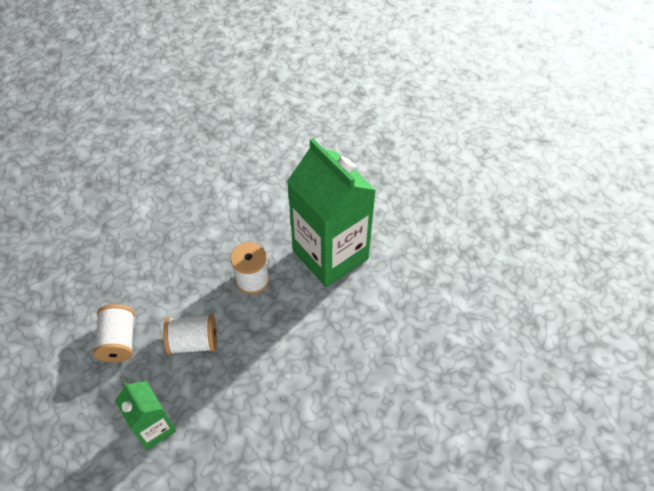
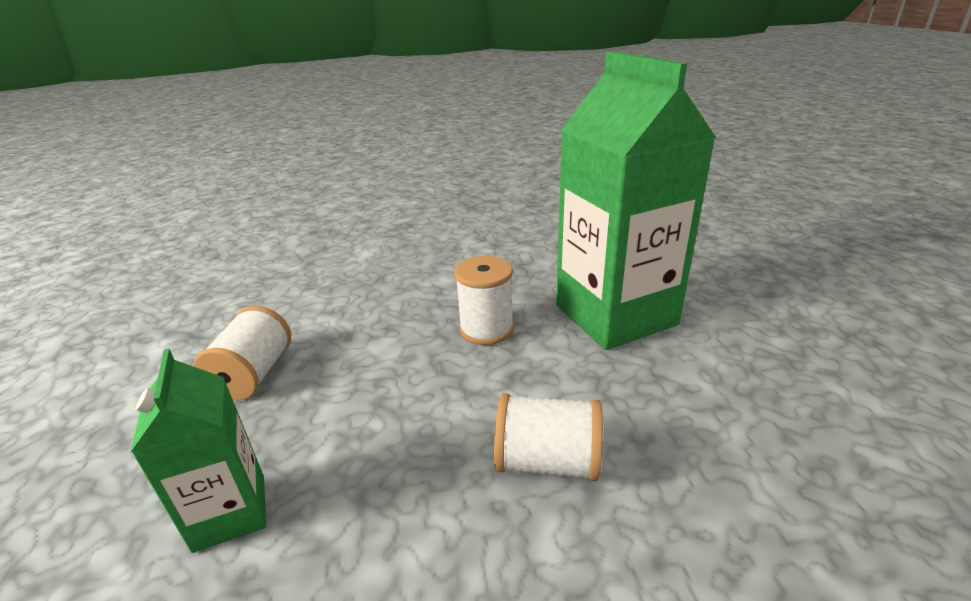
camera: 15 degrees right, 25 degrees down
white spool [163,314,217,355] -> white spool moved to [494,393,603,481]

